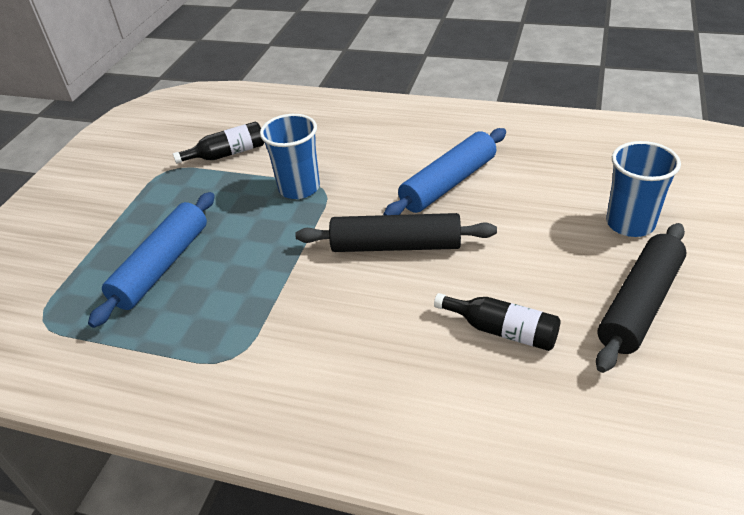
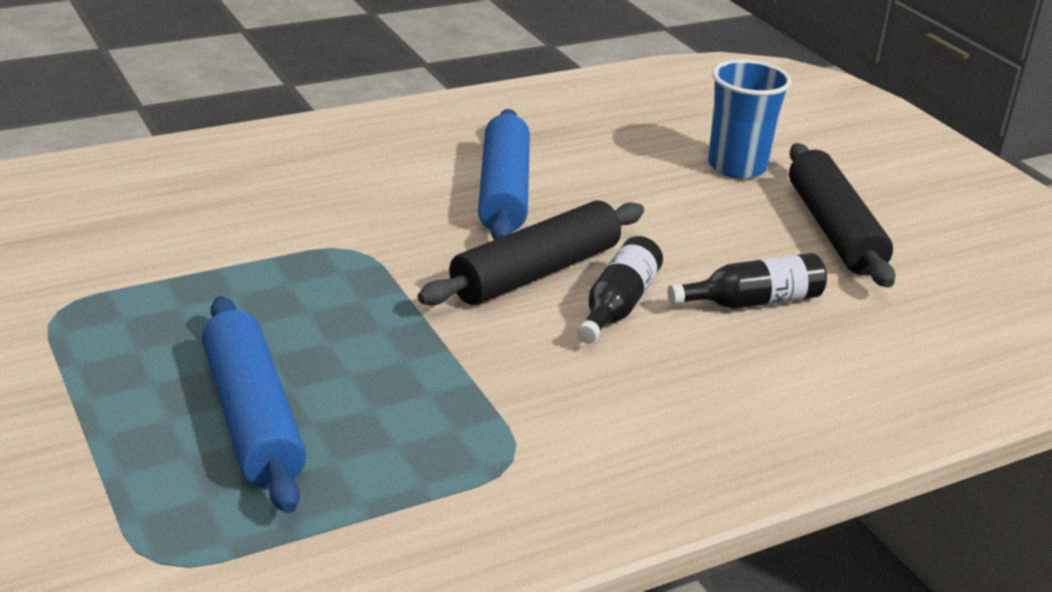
camera: 50 degrees left, 10 degrees down
black bottle [173,122,264,164] -> black bottle moved to [577,236,663,343]
blue cup [260,114,320,199] -> none

